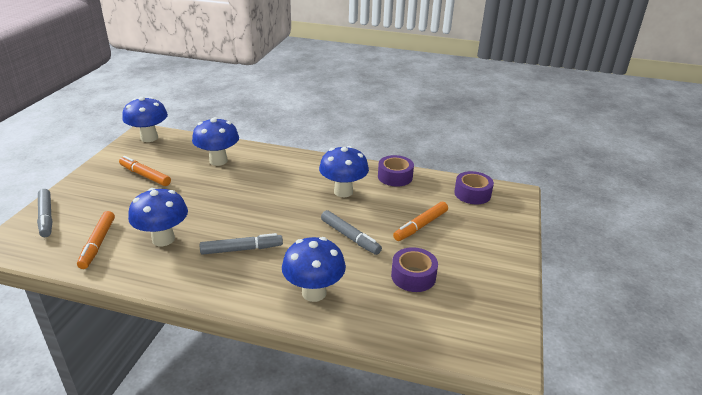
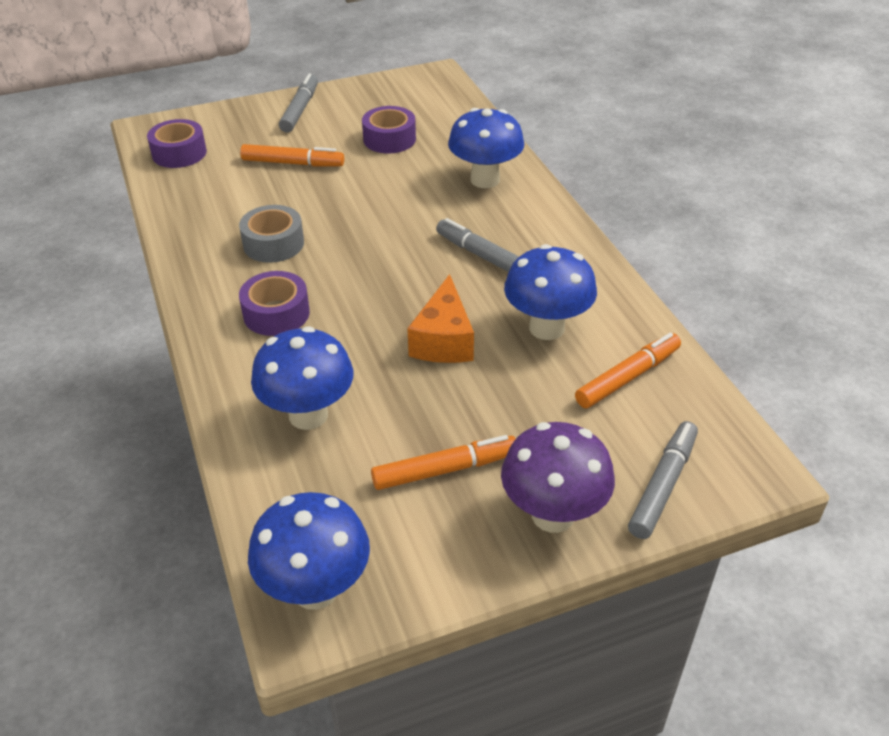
camera: 125 degrees left, 10 degrees up
orange marker [119,156,171,186] -> orange marker turned 105 degrees counterclockwise [371,435,516,490]
blue mushroom [319,146,369,197] -> grey tape [239,205,304,263]
grey marker [321,210,382,255] -> grey marker moved to [279,74,318,133]
purple tape [378,155,414,187] -> purple tape moved to [239,271,310,336]
none -> orange cheese [407,274,474,363]
none -> purple mushroom [501,422,615,533]

